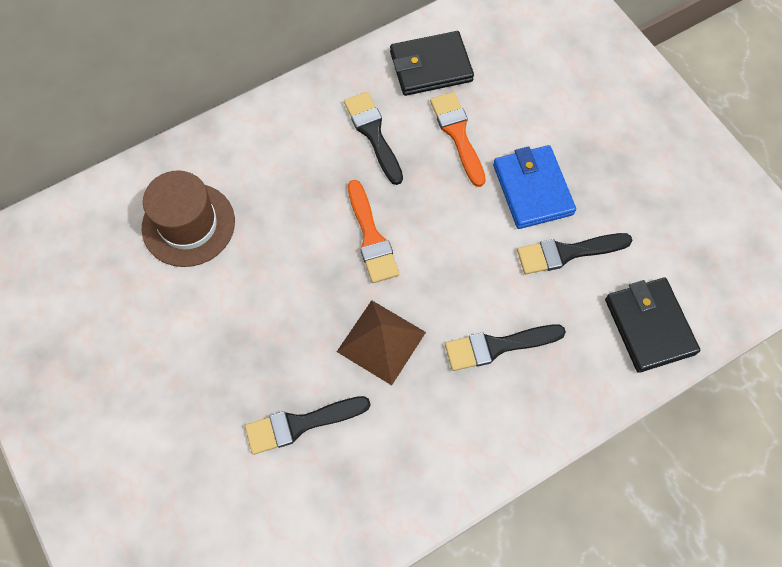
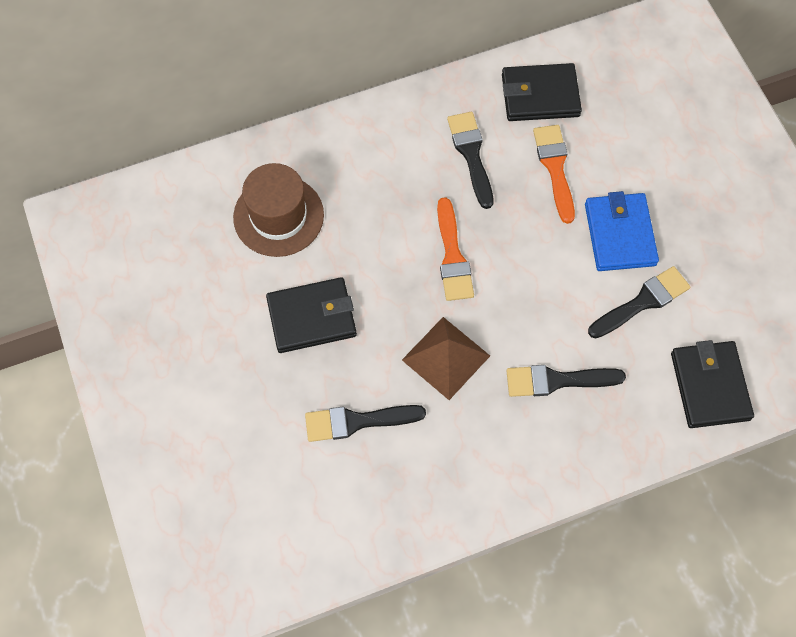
camera: 10 degrees right, 0 degrees up
black brush [517,233,632,274] -> black brush turned 150 degrees clockwise [588,266,690,339]
none -> black wallet [266,277,357,353]

